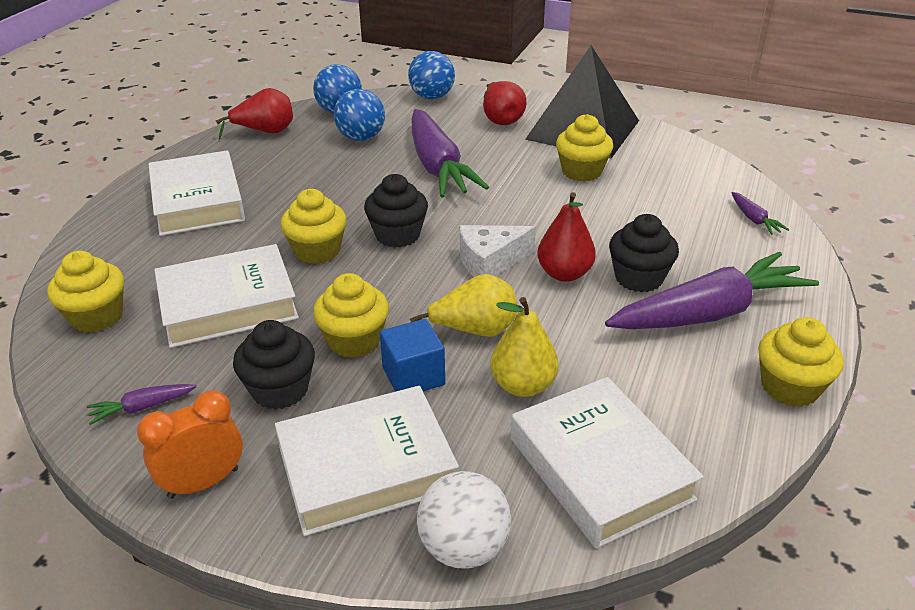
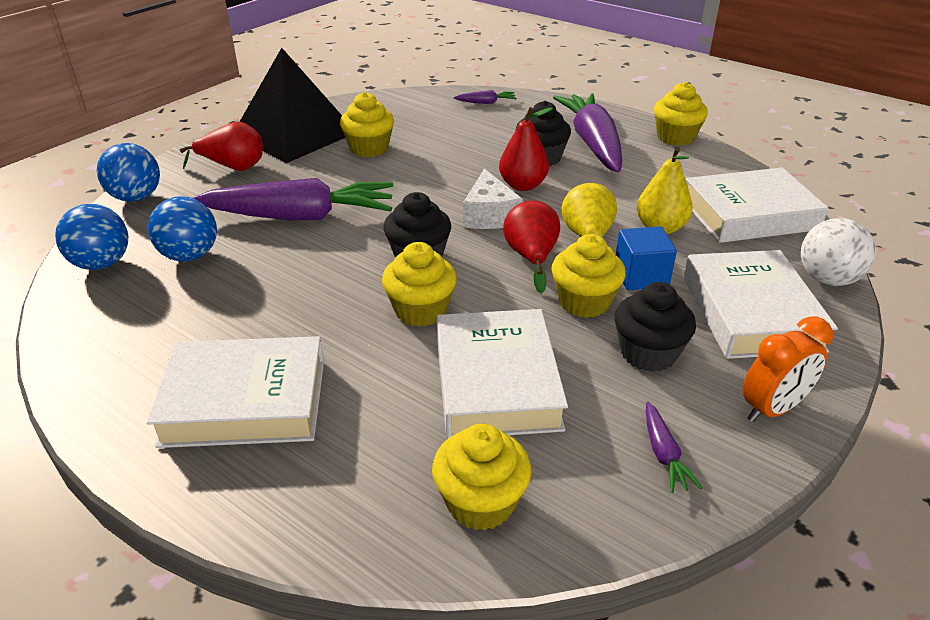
camera: 75 degrees left, 0 degrees up
orange clock [137,390,243,499] -> orange clock turned 105 degrees counterclockwise [742,317,833,422]
red pear [216,88,293,140] -> red pear moved to [503,201,560,293]

